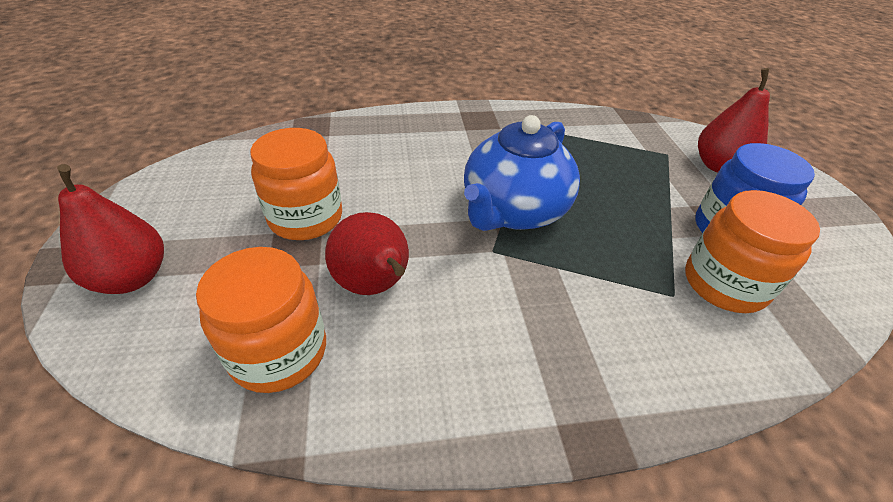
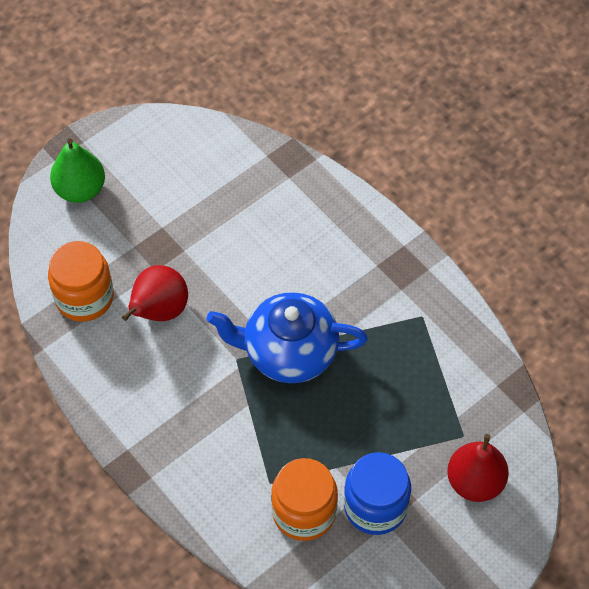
camera: 60 degrees right, 15 degrees up
red pear [57,164,164,294] -> green pear [50,139,105,203]
orange jar [250,128,342,240] -> none

